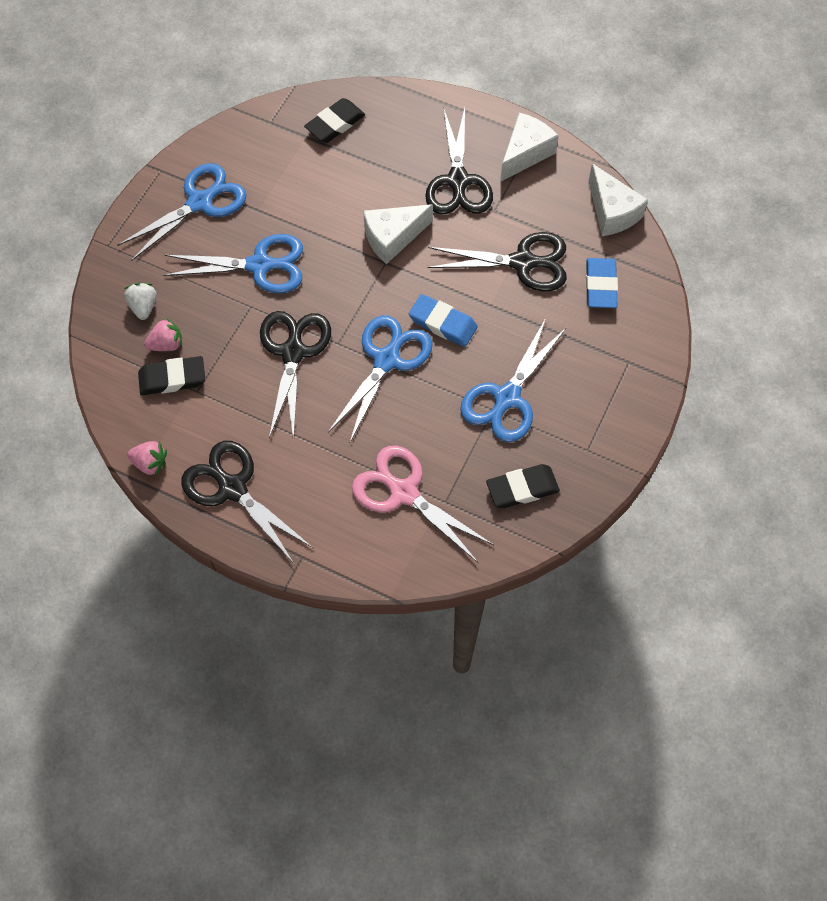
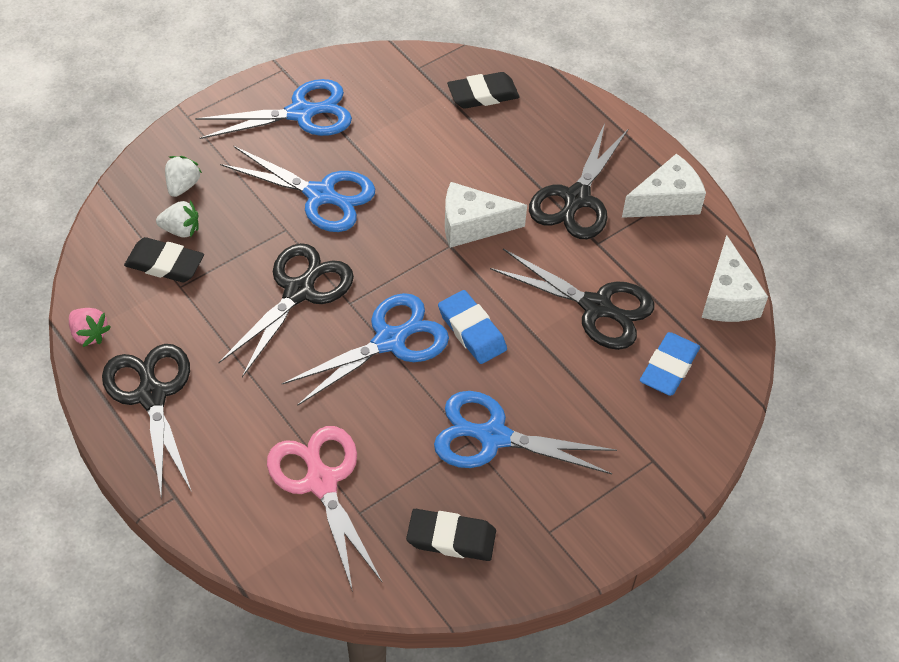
camera: 25 degrees right, 10 degrees down
pink strawberry [144,317,182,351] -> white strawberry [156,200,199,238]
blue scissors [460,318,567,442] -> blue scissors turned 45 degrees clockwise [434,391,617,475]

